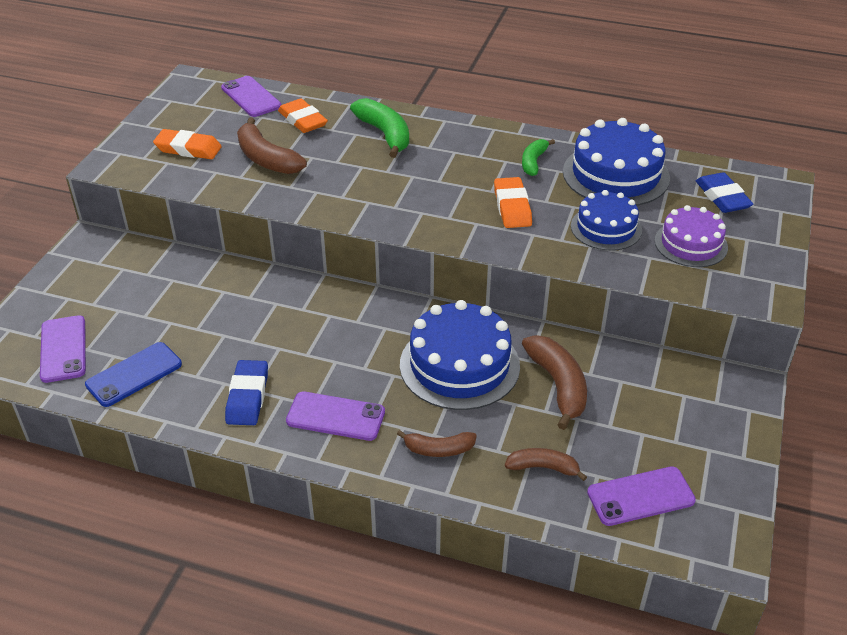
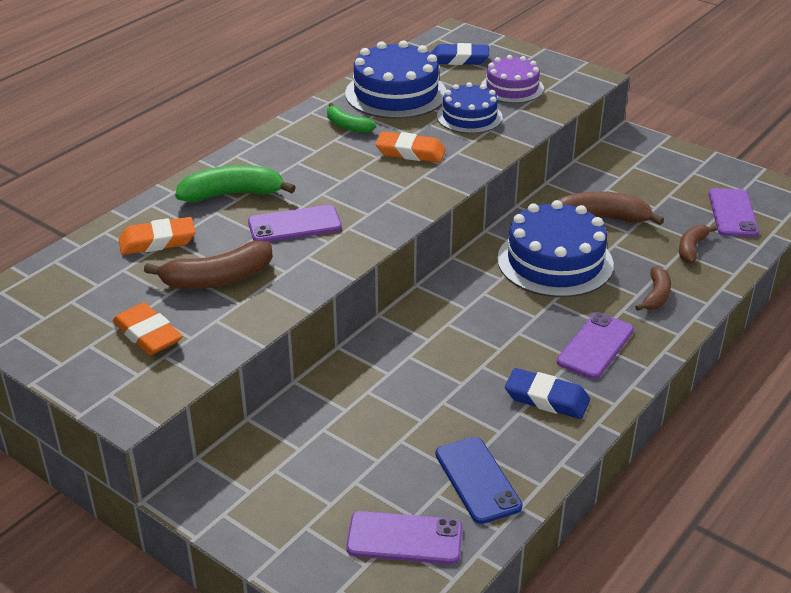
camera: 70 degrees left, 5 degrees down
orange eraser [153,129,222,159] -> orange eraser turned 75 degrees counterclockwise [113,303,182,355]
purple phone [221,76,281,117] -> purple phone moved to [248,205,342,242]

